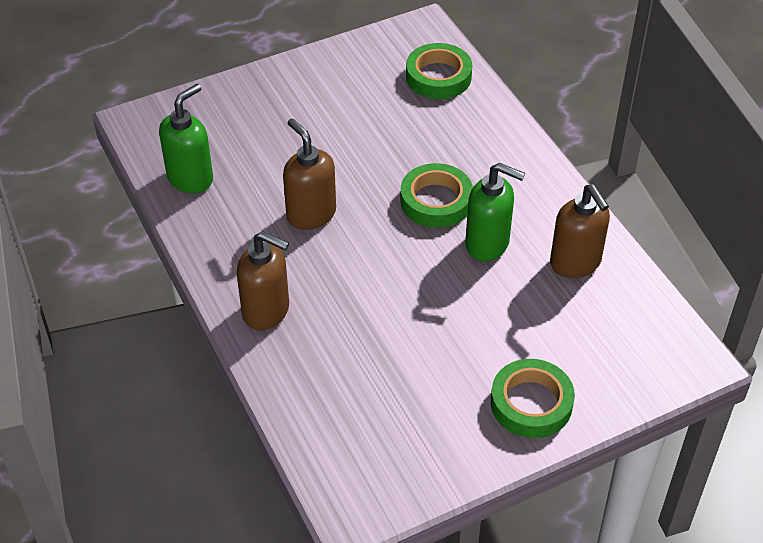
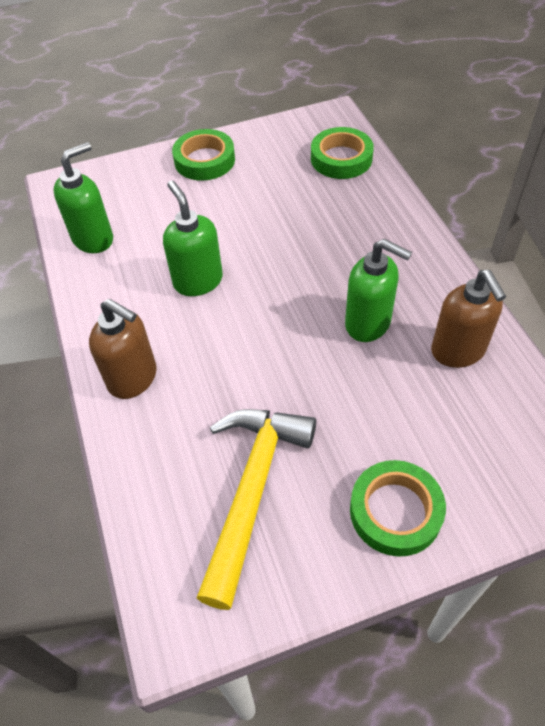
camera: 10 degrees right, 5 degrees up
brown soap dispenser [283,118,336,230] -> green soap dispenser [163,180,223,296]
green tape [401,163,473,228] -> green tape moved to [172,129,235,181]
none -> yellow hammer [197,409,316,610]

